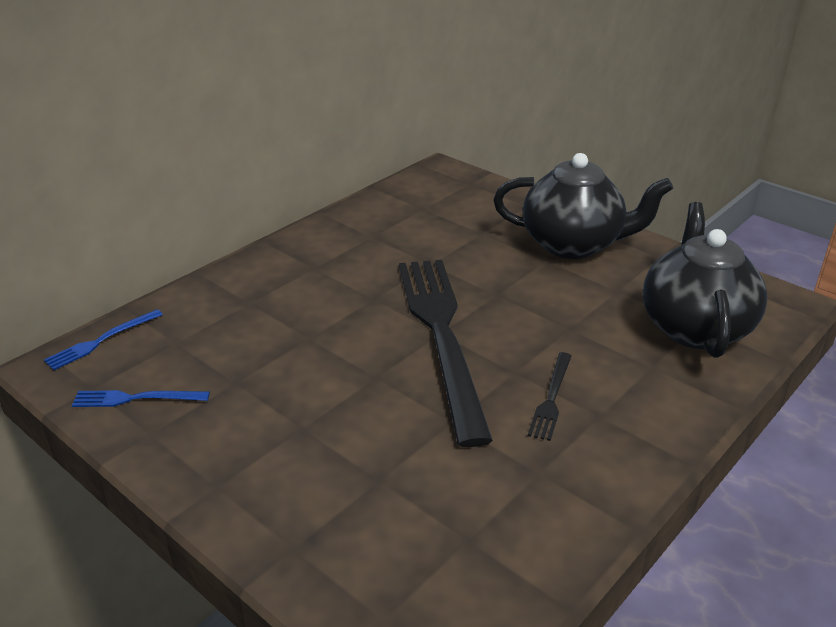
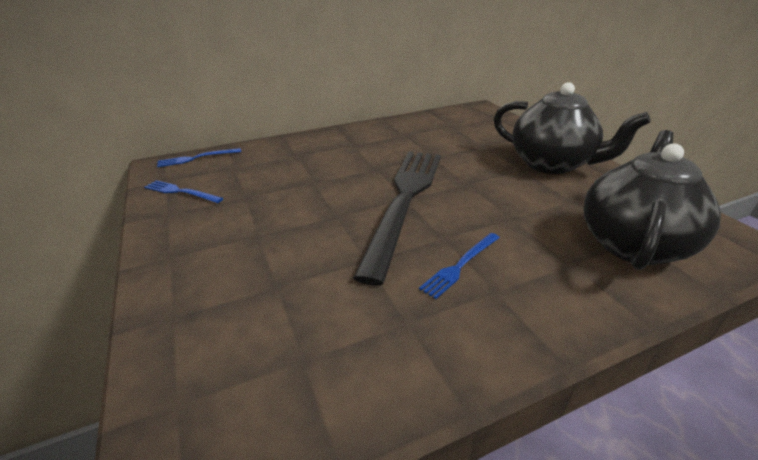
camera: 25 degrees right, 0 degrees up
black fork [528,352,572,441] -> blue fork [419,233,500,299]

